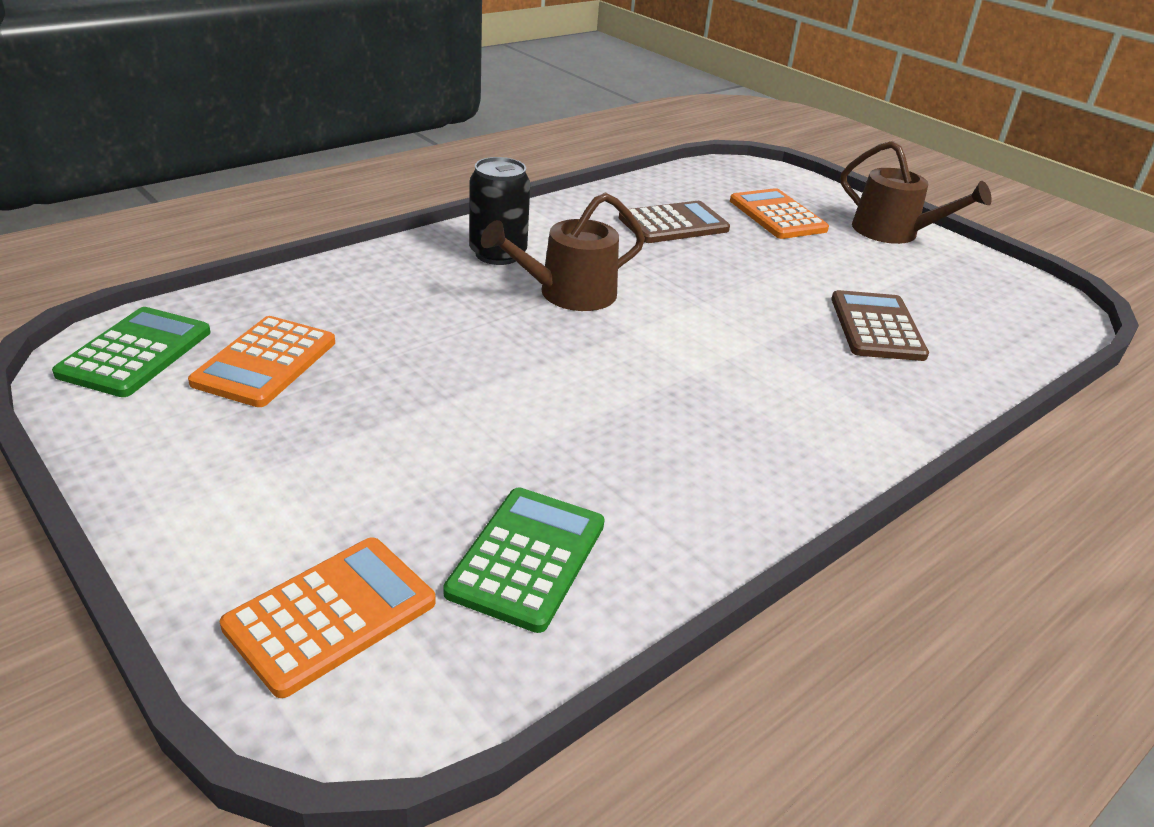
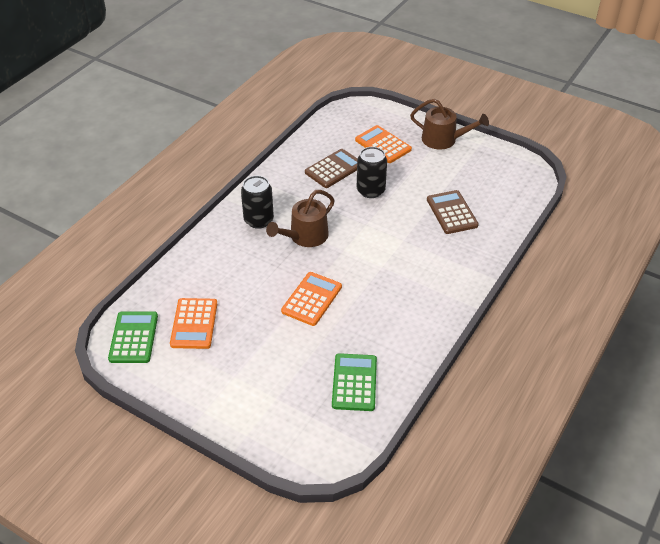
camera: 15 degrees left, 10 degrees up
orange calculator [220,537,436,698] -> orange calculator moved to [281,272,342,326]
none -> black can [357,147,387,198]

